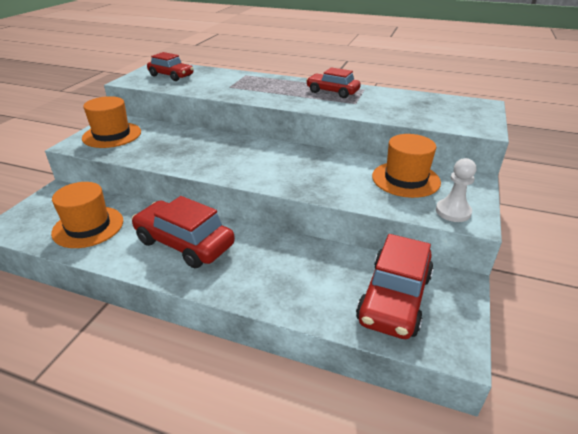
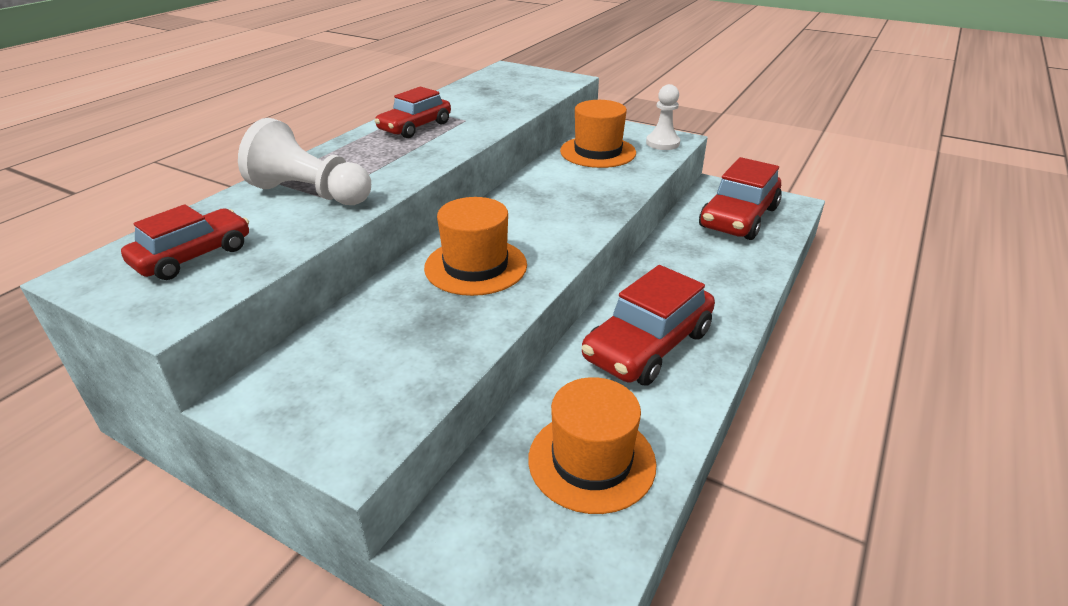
camera: 80 degrees left, 0 degrees up
orange hat [82,96,141,148] -> orange hat moved to [424,197,527,296]
red car [356,234,434,339] -> red car turned 90 degrees clockwise [699,157,782,240]
none -> white pawn [238,118,371,205]

